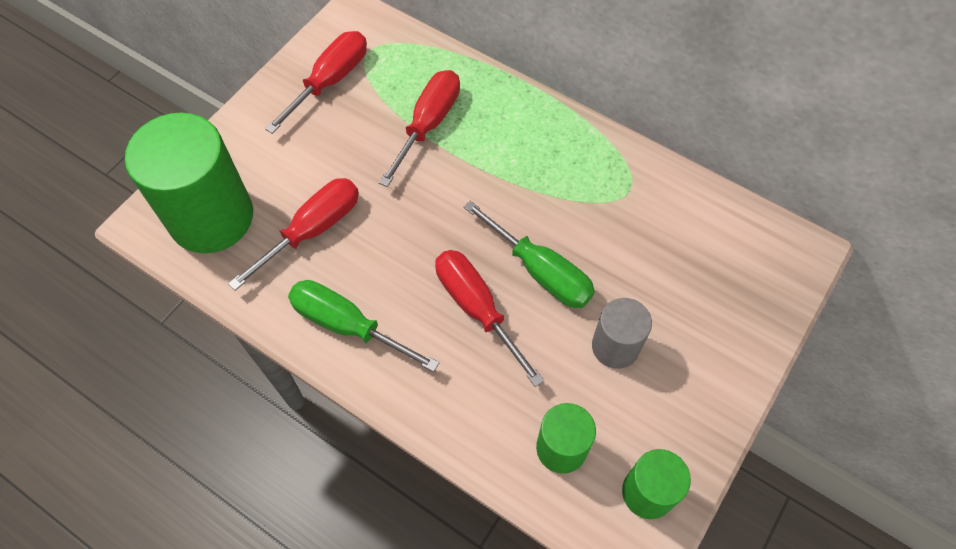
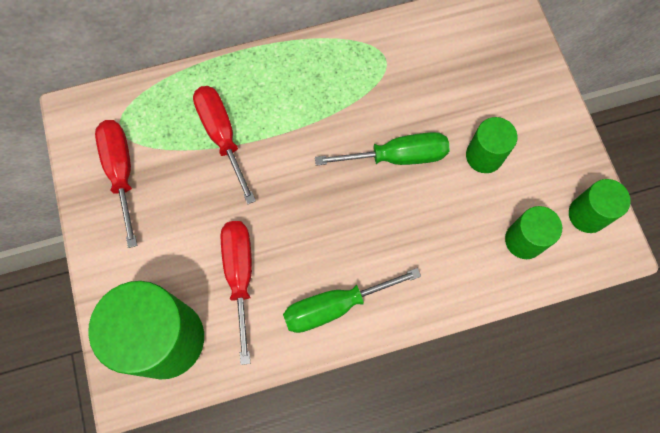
camera: 50 degrees left, 10 degrees up
red screwdriver [435,250,544,387] -> none
grey cylinder [592,298,652,369] -> green cylinder [466,117,518,173]

